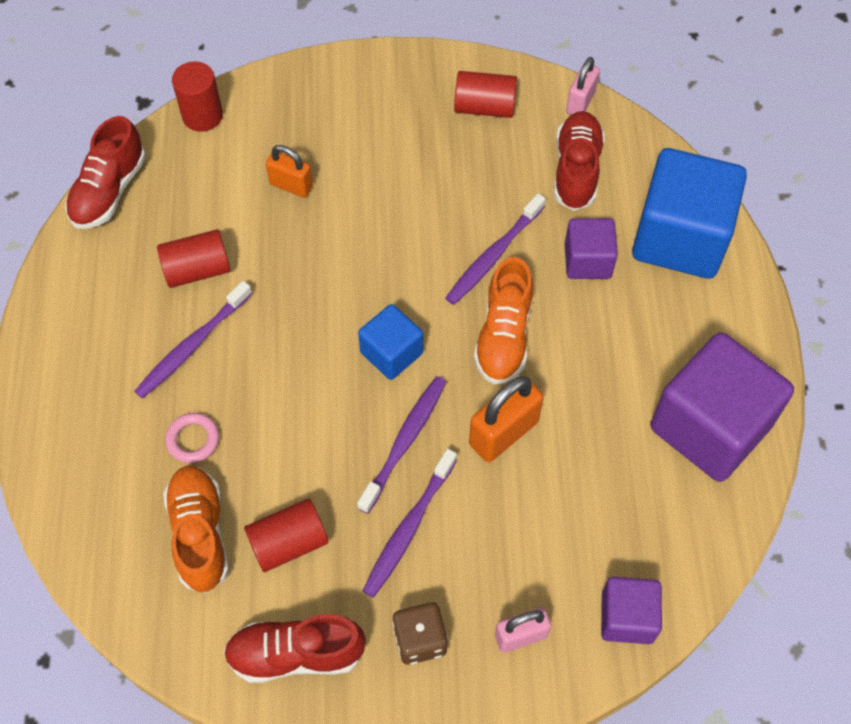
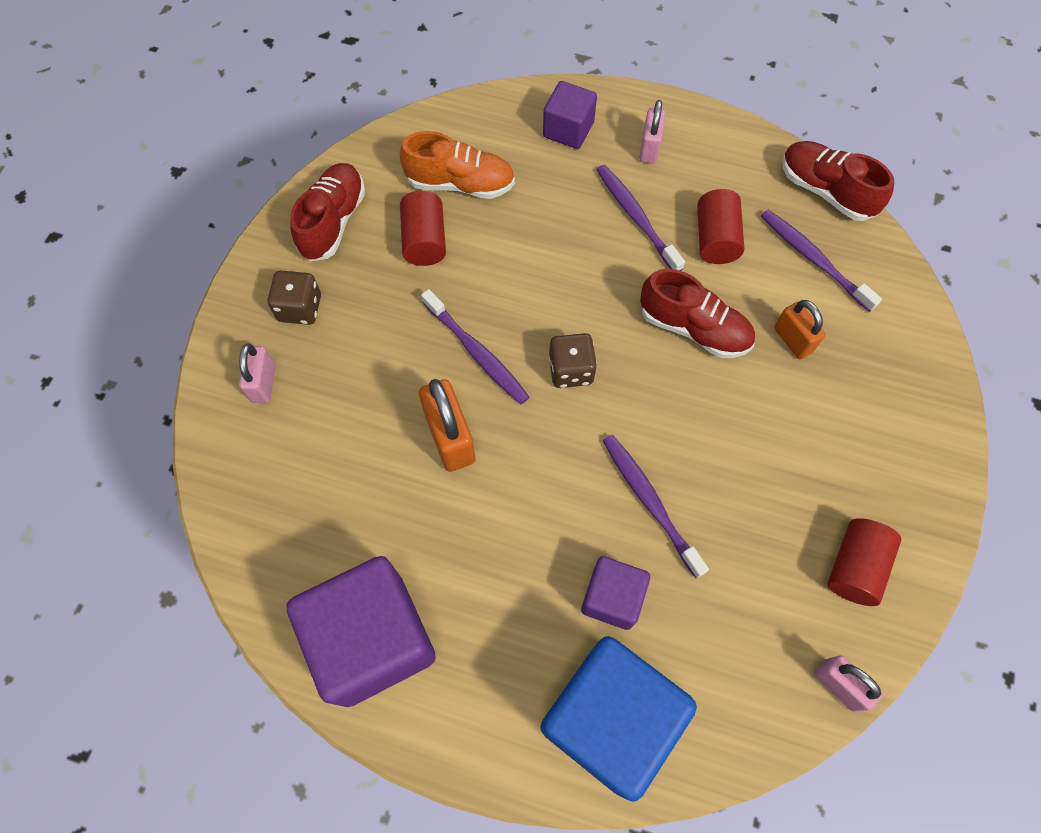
camera: 110 degrees right, 5 degrees up
pink ring [165,413,219,463] -> none
red cylinder [172,61,223,132] -> none
orange padlock [266,145,313,198] -> orange padlock turned 75 degrees counterclockwise [774,300,825,359]
blue cube [358,304,423,380] -> brown dice [548,333,597,388]
purple toothbrush [363,449,457,597] -> purple toothbrush moved to [761,210,882,312]
orange shoe [474,257,533,384] -> none
red shoe [554,111,605,211] -> red shoe moved to [640,269,755,358]
purple cube [601,577,662,644] -> purple cube moved to [543,81,597,149]
none -> pink padlock [639,100,666,164]

